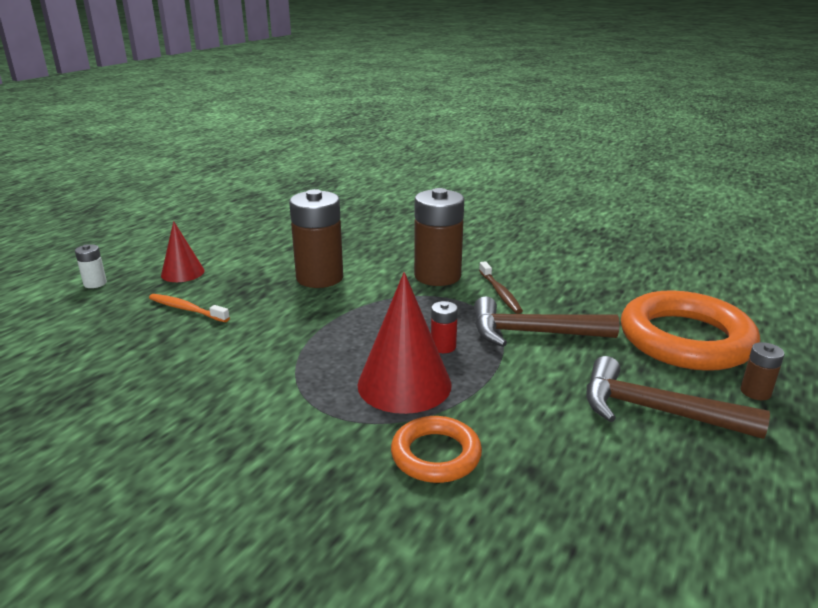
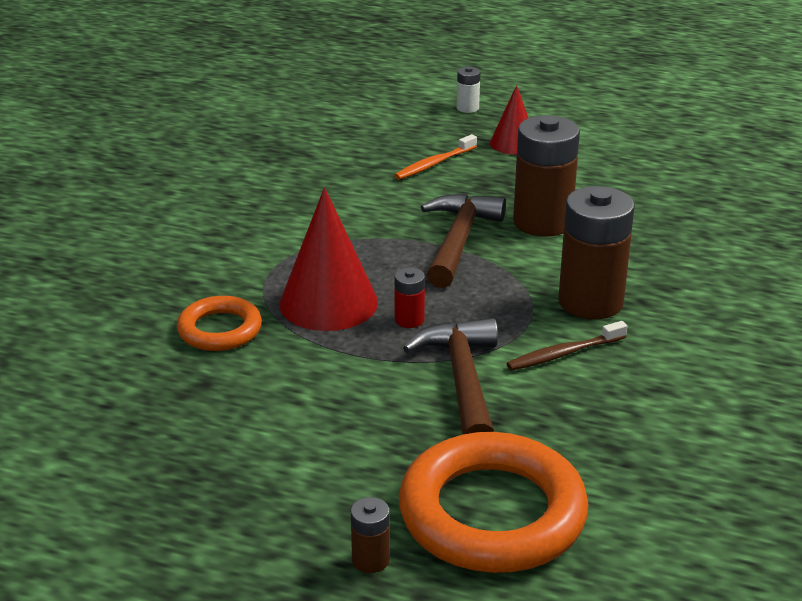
camera: 80 degrees right, 5 degrees up
orange toothbrush [149,294,230,322] -> orange toothbrush turned 150 degrees counterclockwise [394,134,477,180]
brown hammer [587,356,770,439] -> brown hammer moved to [421,193,506,288]

